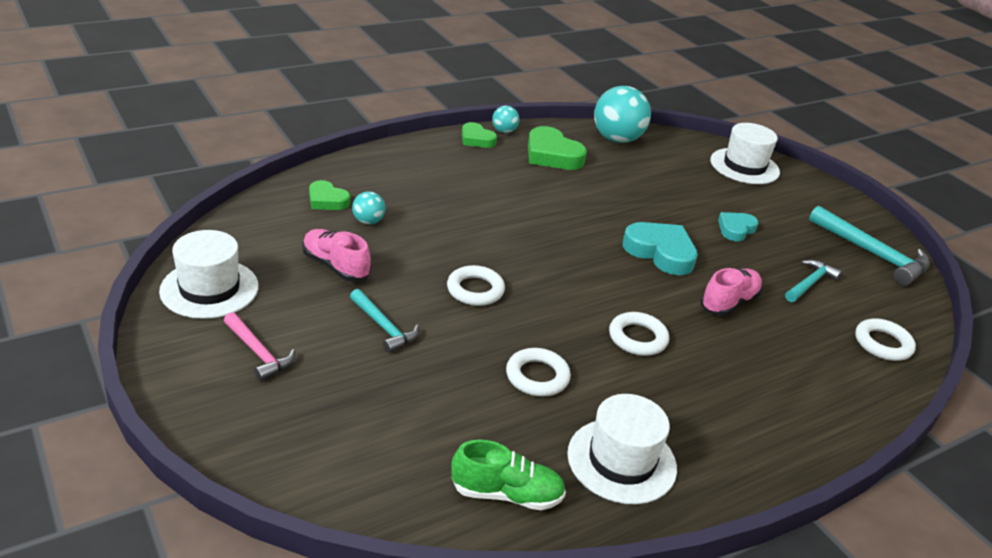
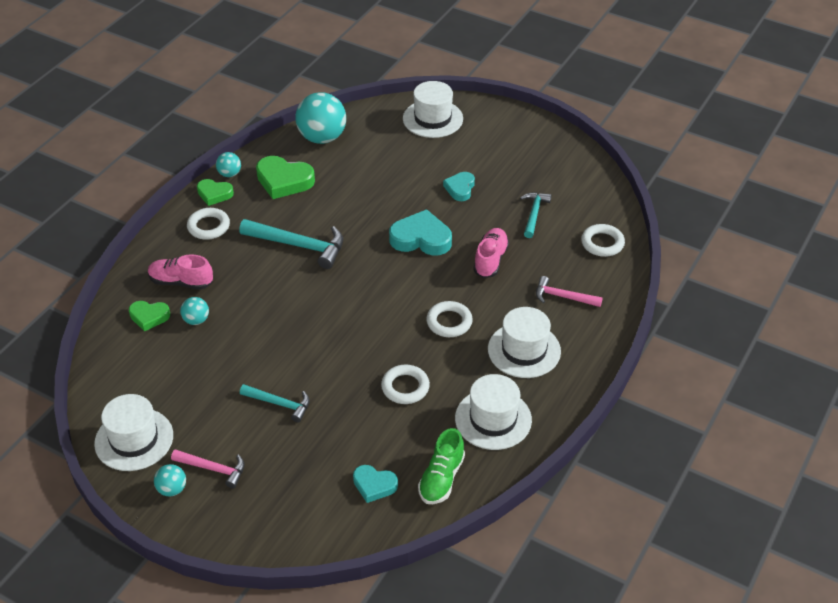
camera: 25 degrees left, 10 degrees up
pink shoe [303,229,371,282] -> pink shoe moved to [148,254,213,290]
white ring [447,265,505,306] -> white ring moved to [187,208,230,240]
green shoe [451,440,566,510] -> green shoe turned 135 degrees clockwise [418,428,465,504]
turquoise hammer [809,206,930,286] -> turquoise hammer moved to [239,219,343,269]
none -> turquoise ball [154,464,186,496]
none -> turquoise heart [353,465,398,503]
none -> white hat [488,307,561,378]
none -> pink hammer [536,276,603,307]

